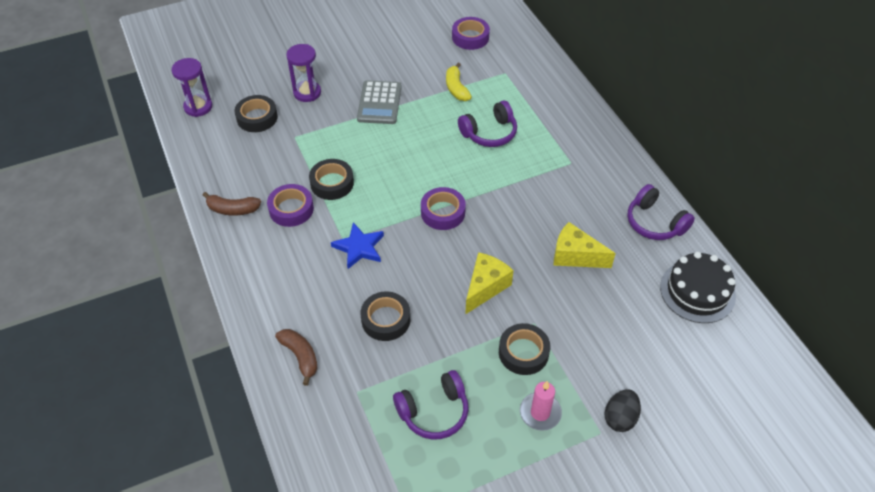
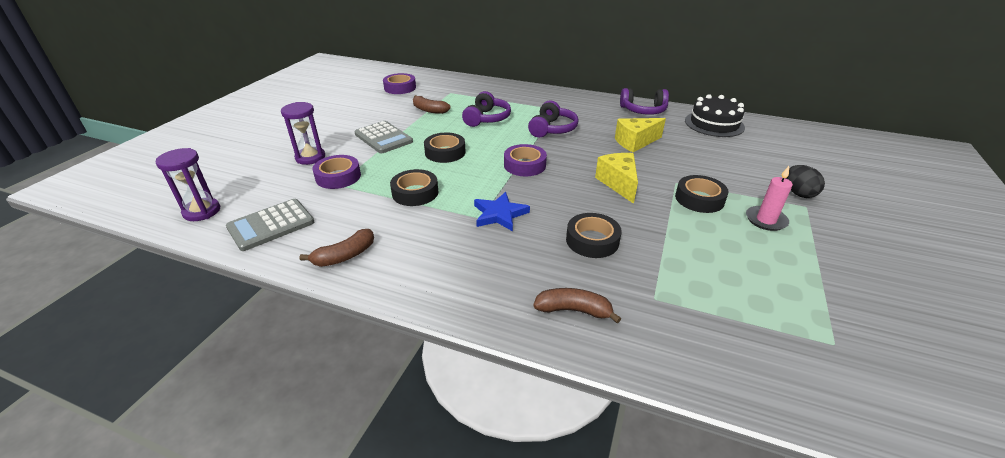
camera: 45 degrees left, 15 degrees down
black tape [235,95,278,132] -> black tape moved to [424,132,466,163]
purple tape [267,184,314,227] -> purple tape moved to [313,155,361,189]
purple headphones [393,370,469,440] -> purple headphones moved to [528,101,579,138]
yellow banana [446,63,472,101] -> brown banana [413,95,451,114]
none -> grey calculator [226,199,314,251]

